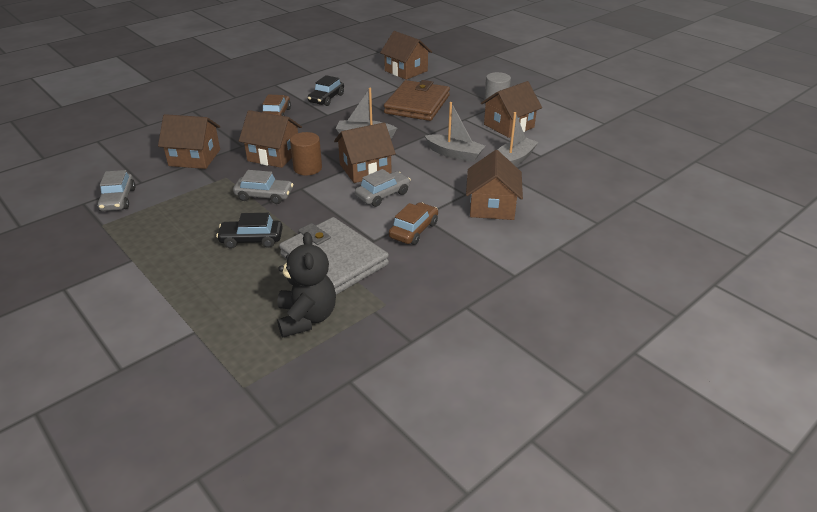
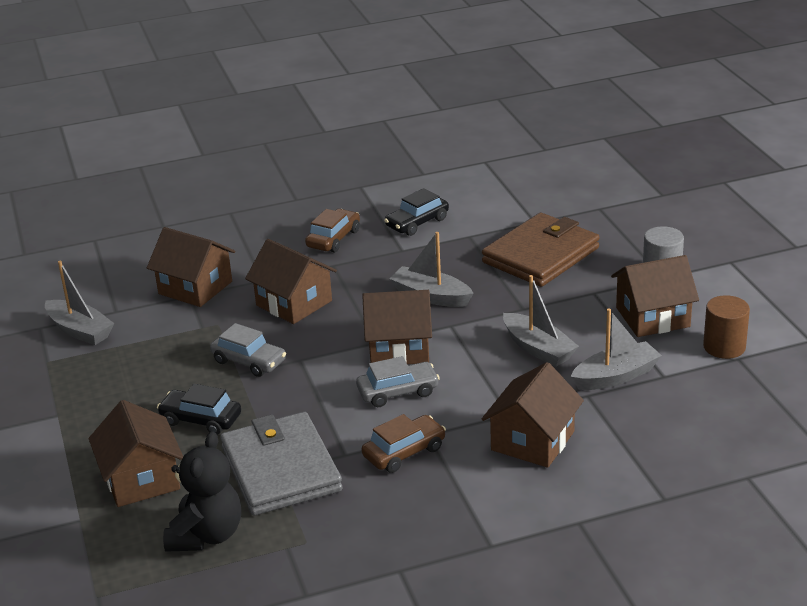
camera: 25 degrees right, 5 degrees down
grey car [97,170,136,211] -> grey boat [45,261,114,345]
brown cylinder [290,132,322,175] -> brown cylinder moved to [703,295,750,359]
brown house [380,31,432,80] -> brown house moved to [89,400,183,507]

